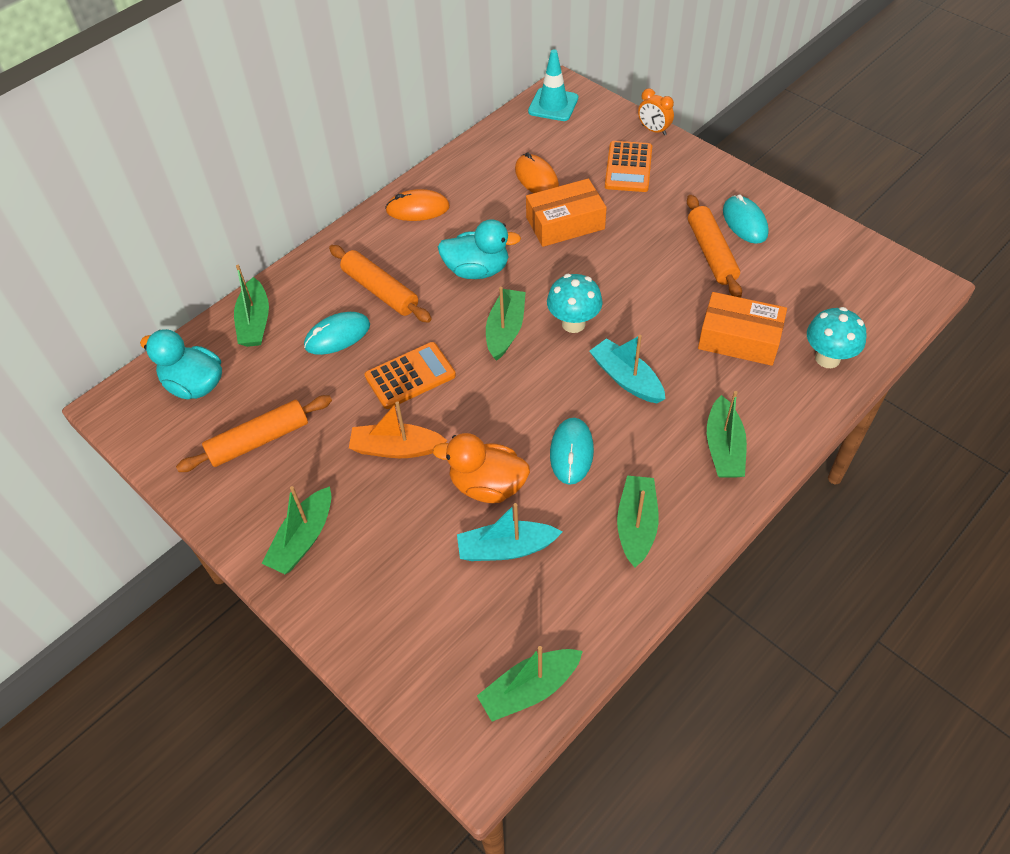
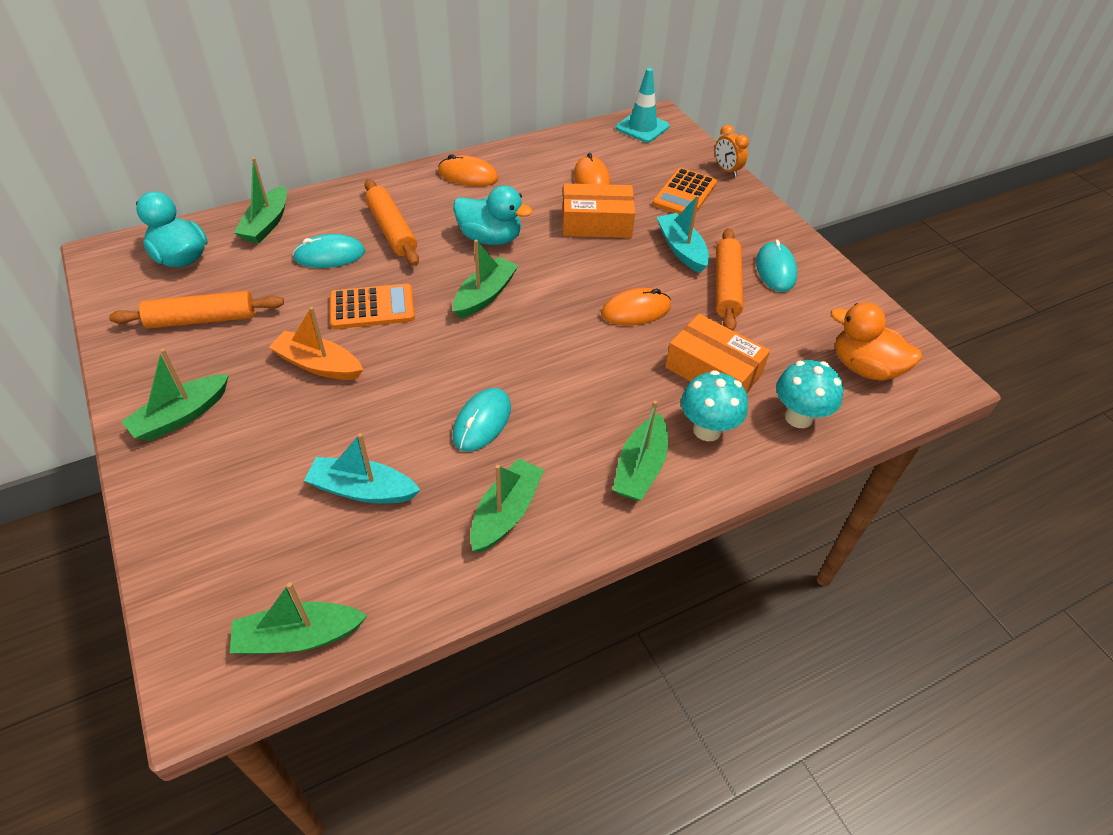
camera: 15 degrees right, 5 degrees down
orange duck [433,433,530,503] -> orange duck moved to [831,302,922,381]
turquoise mushroom [547,274,603,333] -> turquoise mushroom moved to [681,370,748,441]
turquoise boat [589,335,666,403] -> turquoise boat moved to [657,195,709,273]
none -> orange mouse [601,288,671,326]

